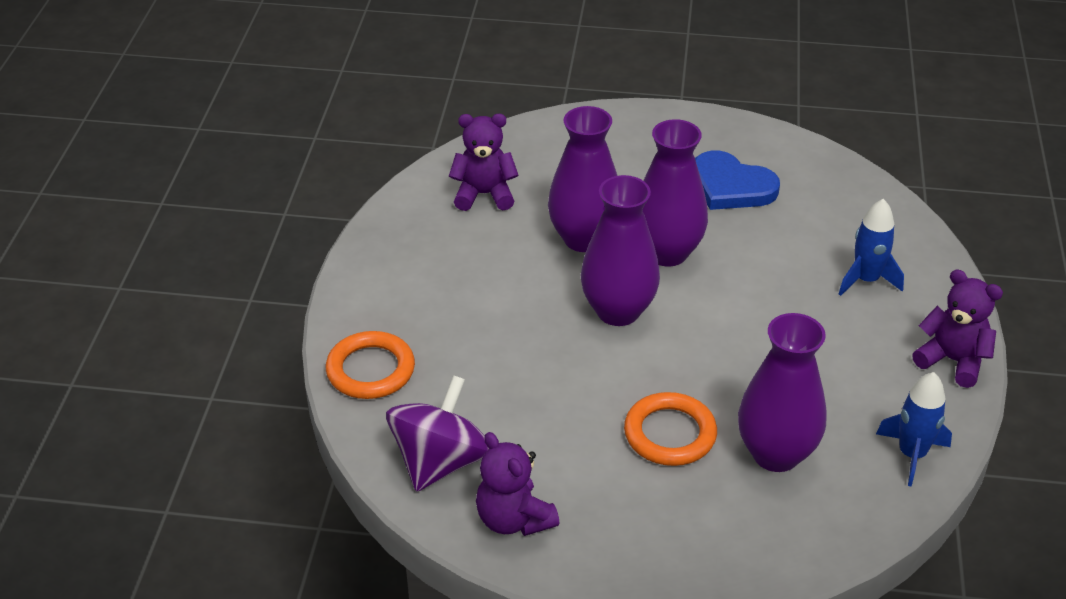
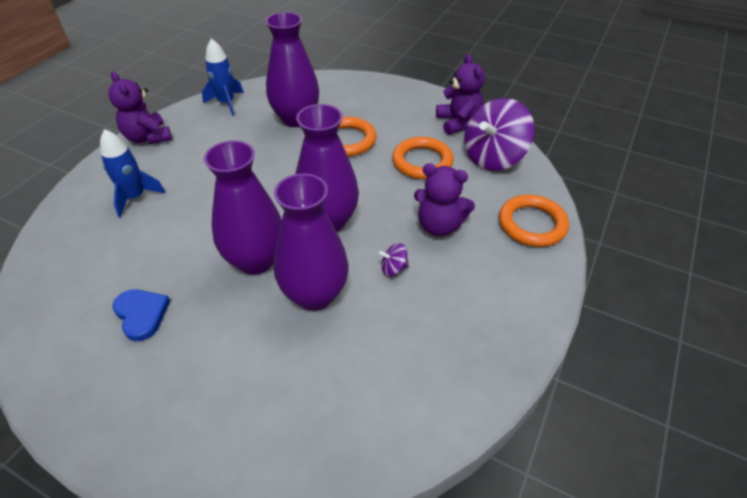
camera: 160 degrees left, 5 degrees up
purple teddy bear [449,114,519,211] -> purple teddy bear moved to [414,163,475,236]
blue heart [695,150,780,210] -> blue heart [112,289,170,341], size x0.66
none -> purple spinning top [379,243,409,276]
none -> orange ring [392,137,454,179]

